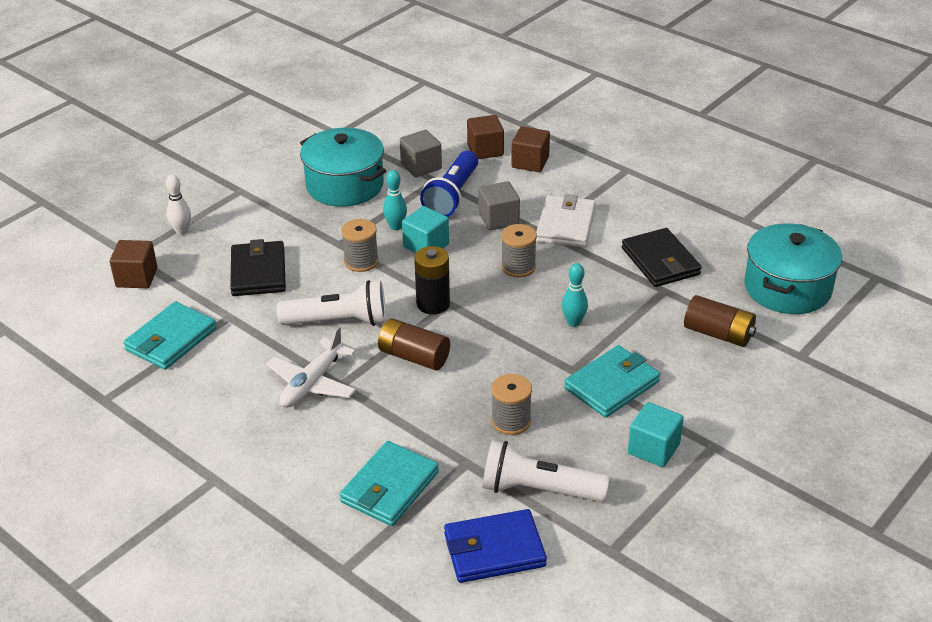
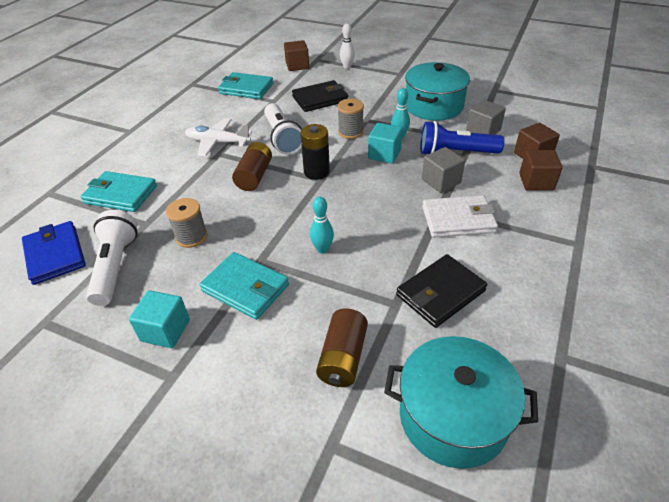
camera: 75 degrees right, 5 degrees up
grey spool [501,224,537,278] -> none

